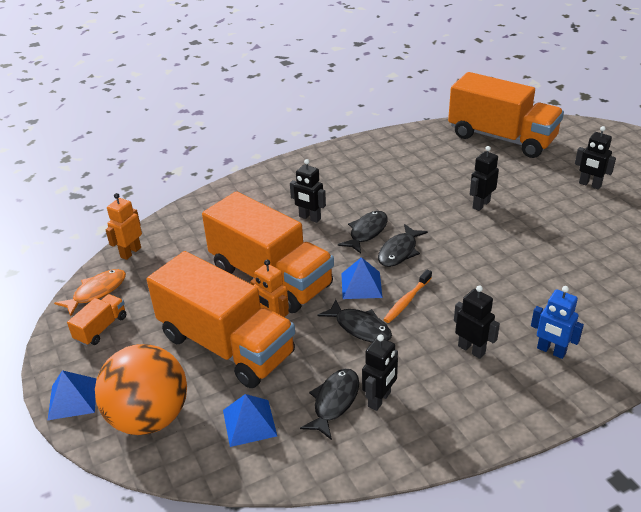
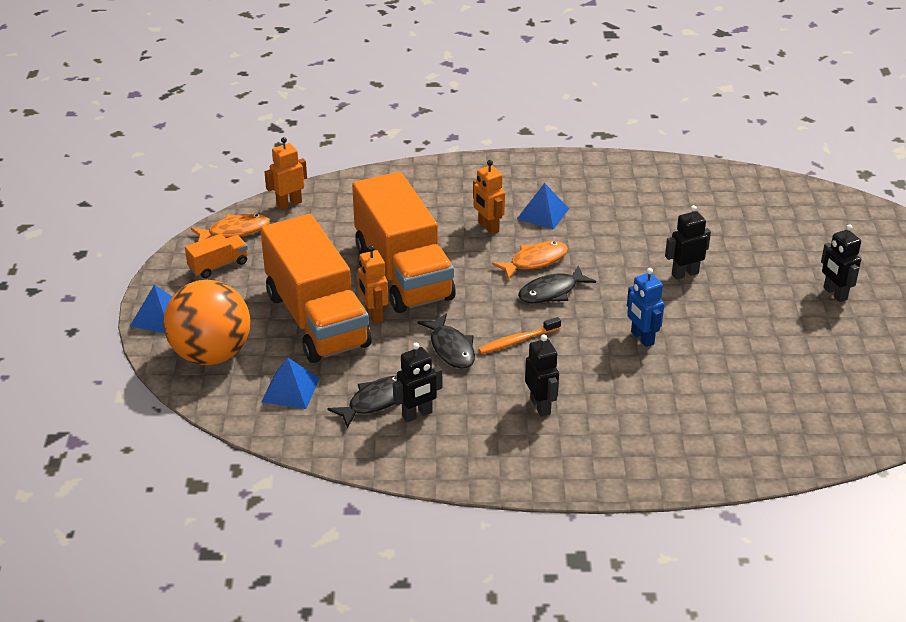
camera: 25 degrees right, 0 degrees up
black robot [290,159,326,223] -> orange robot [473,160,505,234]
black fish [338,211,388,253] -> orange fish [492,241,568,280]
blue pyramid [341,257,383,299] -> blue pyramid moved to [517,183,569,230]
orange truck [448,72,564,158] -> none
blue robot [531,286,584,359] -> blue robot moved to [627,268,664,347]

